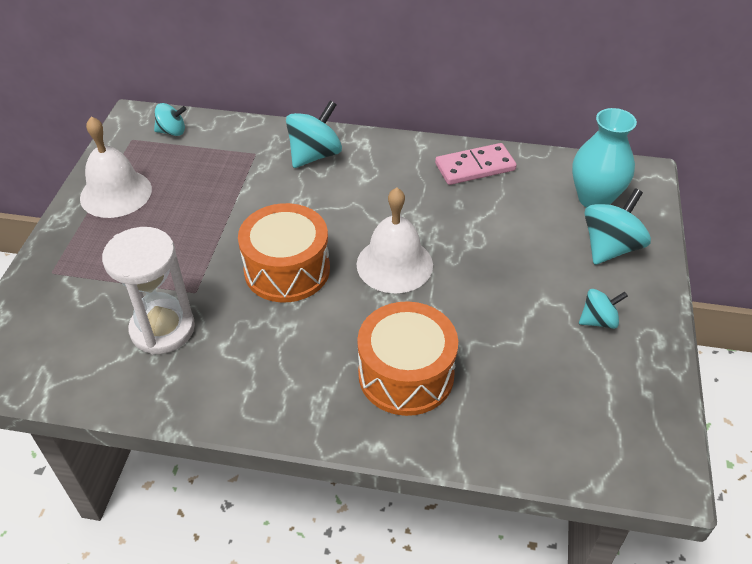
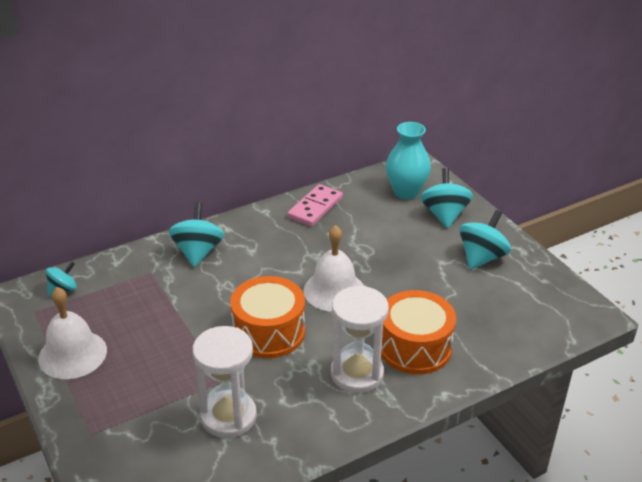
camera: 40 degrees left, 10 degrees down
turquoise spinning top [579,289,628,329] -> turquoise spinning top [459,210,511,270], size x1.66
none -> white hourglass [331,286,389,393]

